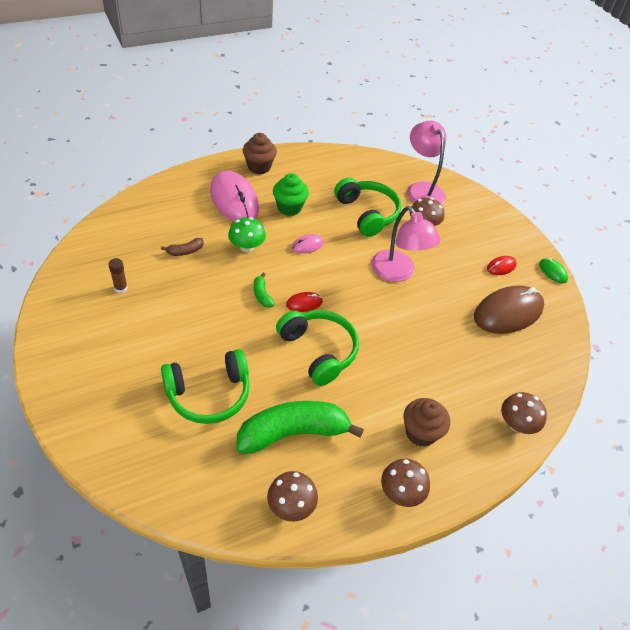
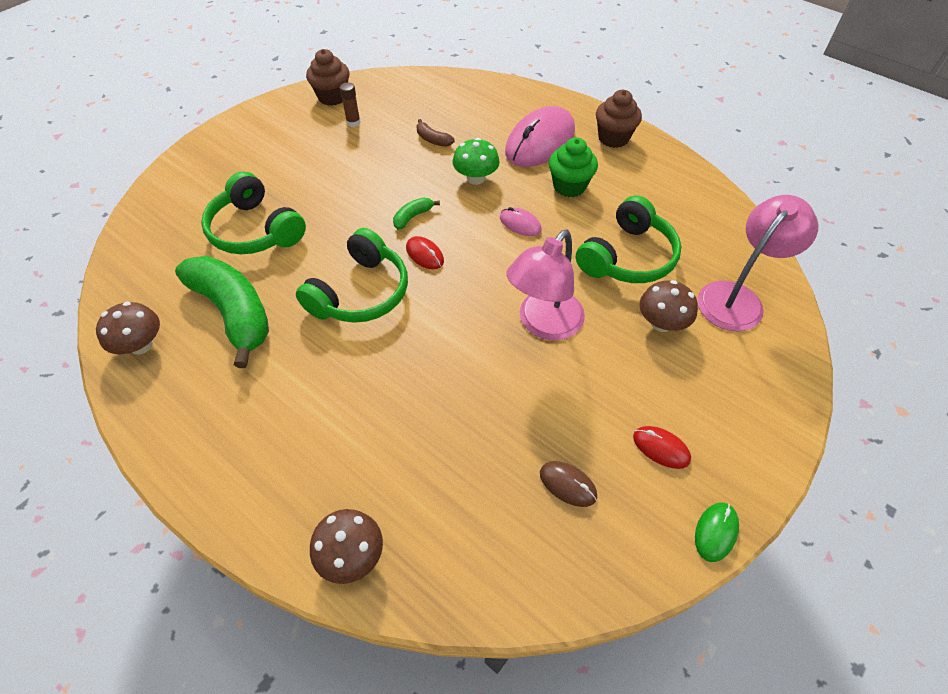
camera: 70 degrees right, 5 degrees up
brown mushroom [381,459,430,507] -> none
brown cupcake [403,398,450,447] -> brown cupcake moved to [306,49,350,106]
brown mouse [474,286,544,334] -> brown mouse [540,461,597,507], size x0.45

